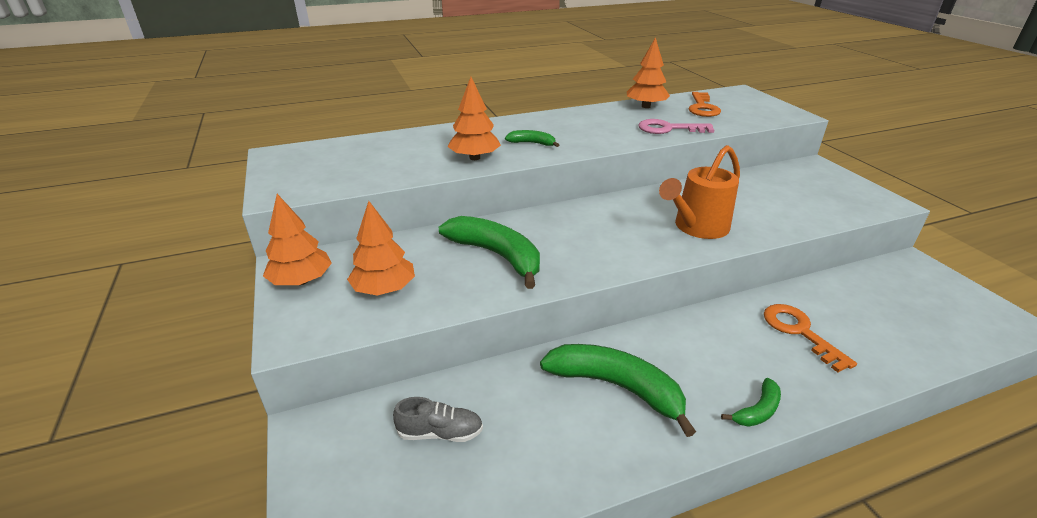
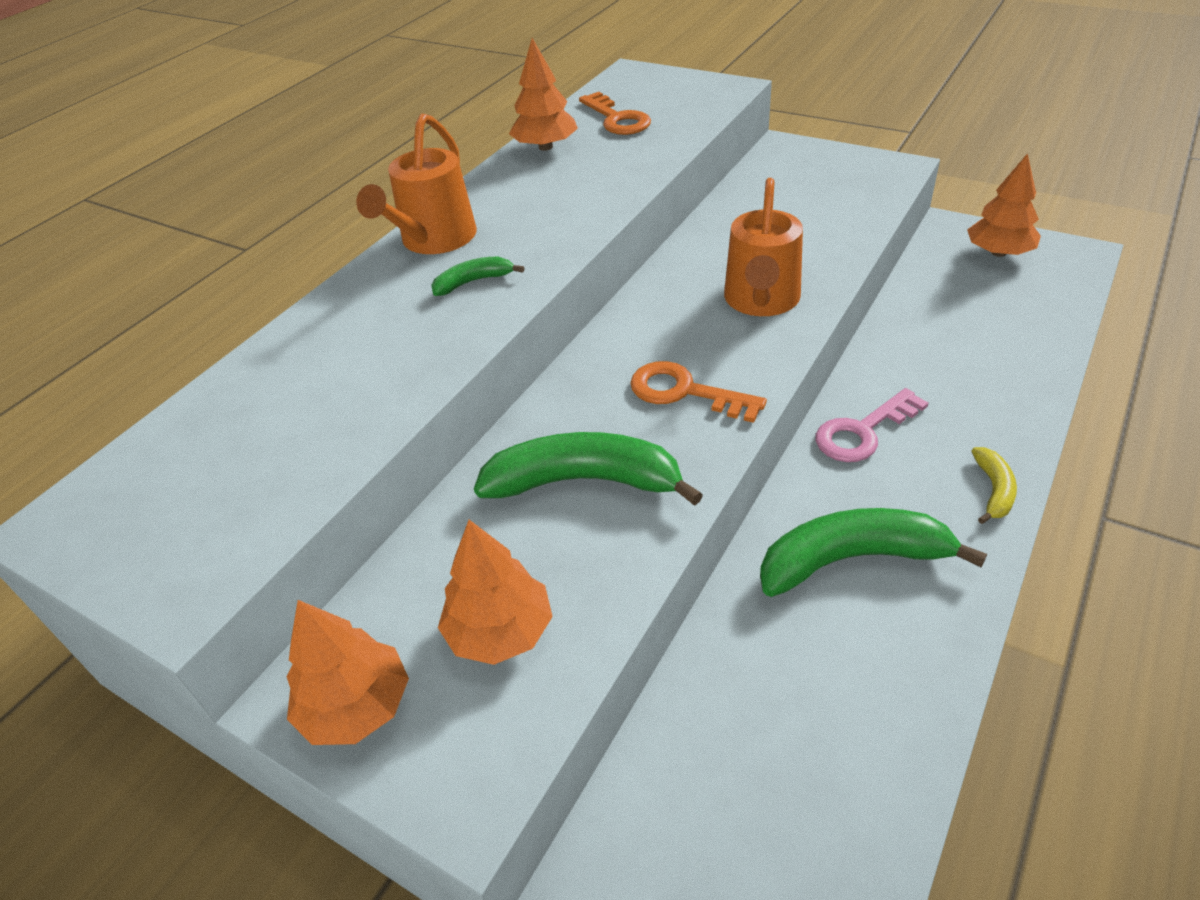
camera: 35 degrees left, 10 degrees up
grey shoe [393,397,483,442] -> none
orange tree [447,77,501,160] -> orange tree moved to [967,153,1041,257]
pink key [638,119,714,134] -> pink key moved to [816,388,929,462]
green banana [721,378,781,427] -> yellow banana [972,447,1017,524]
orange key [764,304,857,372] -> orange key moved to [630,361,767,423]
none -> orange watering can [356,114,477,254]

